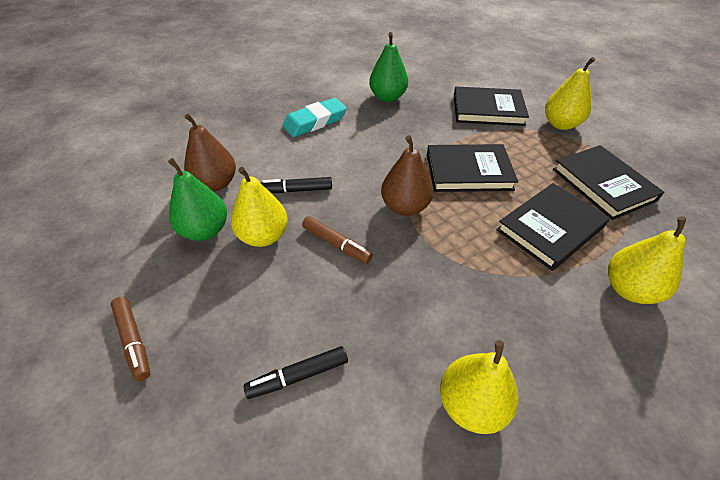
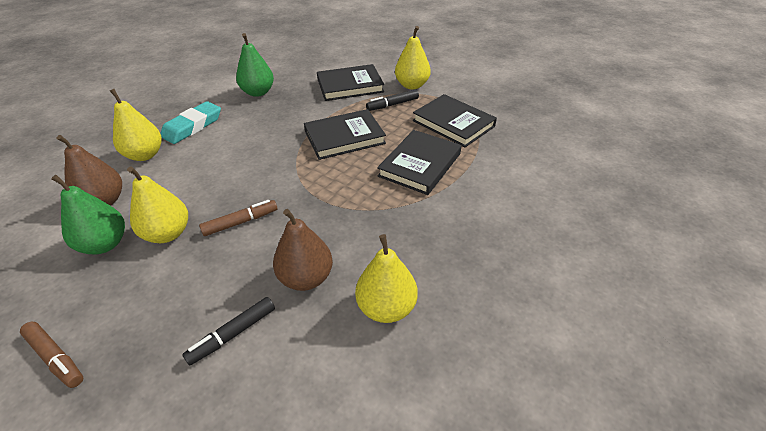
camera: 20 degrees left, 5 degrees down
black marker [260,177,332,193] -> black marker moved to [366,89,419,111]
brown marker [302,216,373,264] -> brown marker turned 45 degrees counterclockwise [199,200,277,236]
brown pear [381,135,433,216] -> brown pear moved to [273,209,333,291]
yellow pear [608,216,686,304] -> yellow pear moved to [110,89,162,161]

